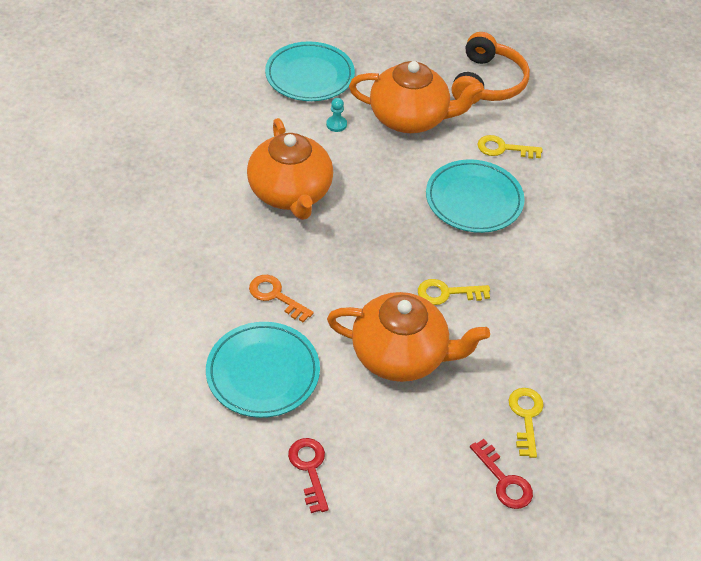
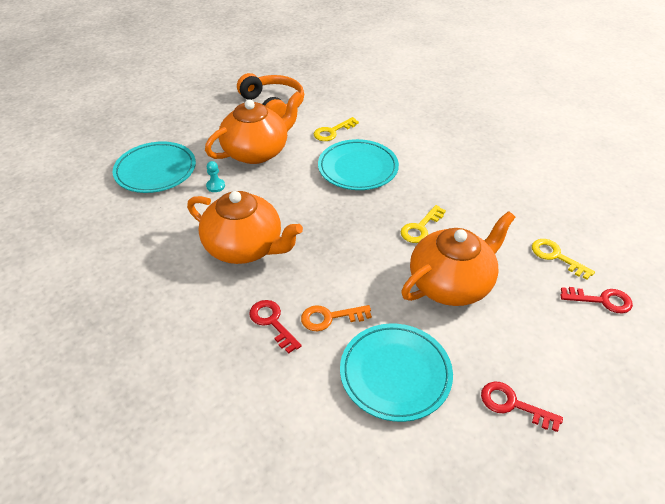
camera: 45 degrees left, 5 degrees down
none -> red key [249,300,301,354]

